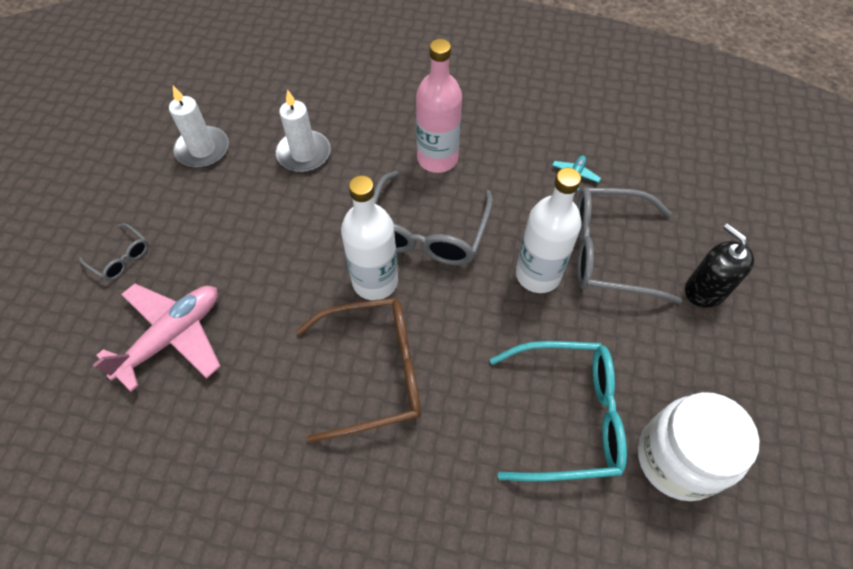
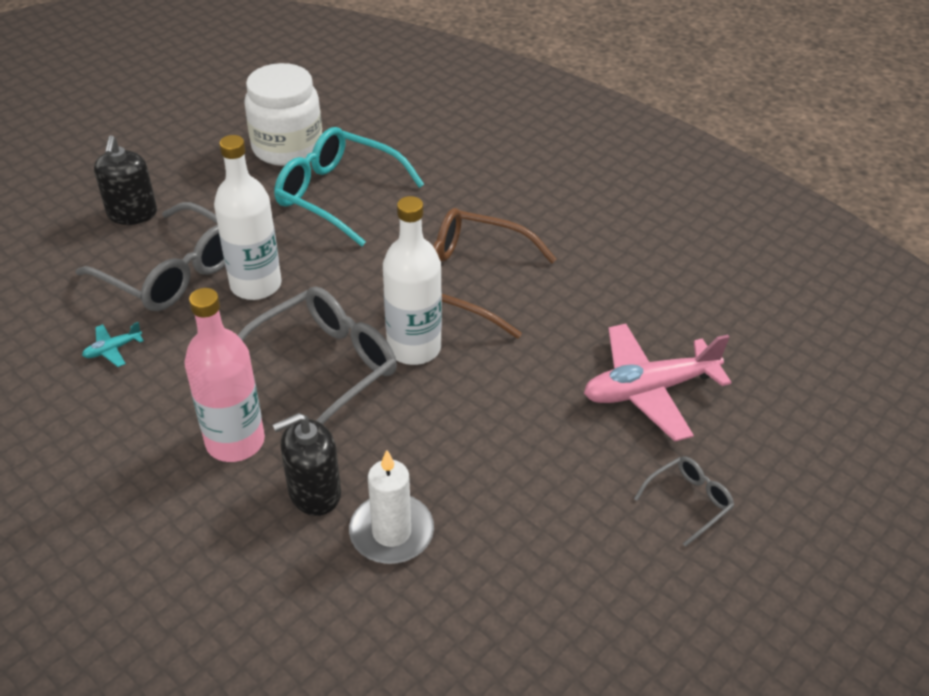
camera: 150 degrees left, 15 degrees down
grey glasses [79,223,148,281] -> grey glasses turned 75 degrees clockwise [634,456,734,547]
white candle [169,86,229,168] -> none
none -> black soap dispenser [273,413,341,516]

